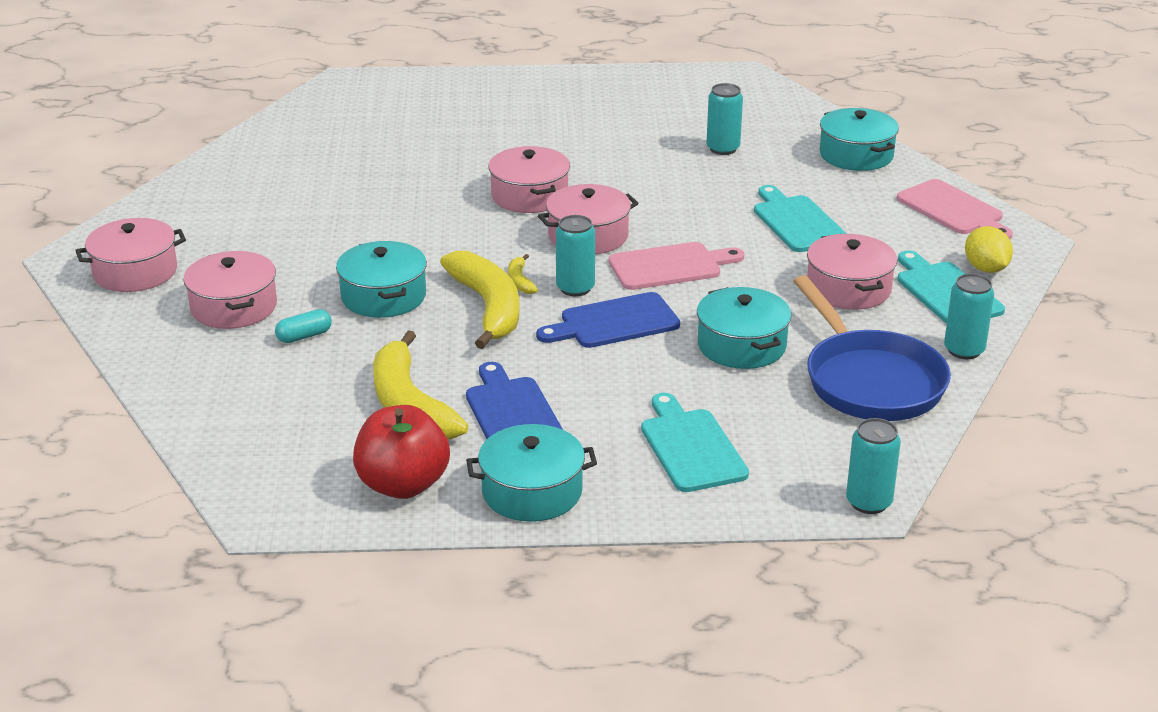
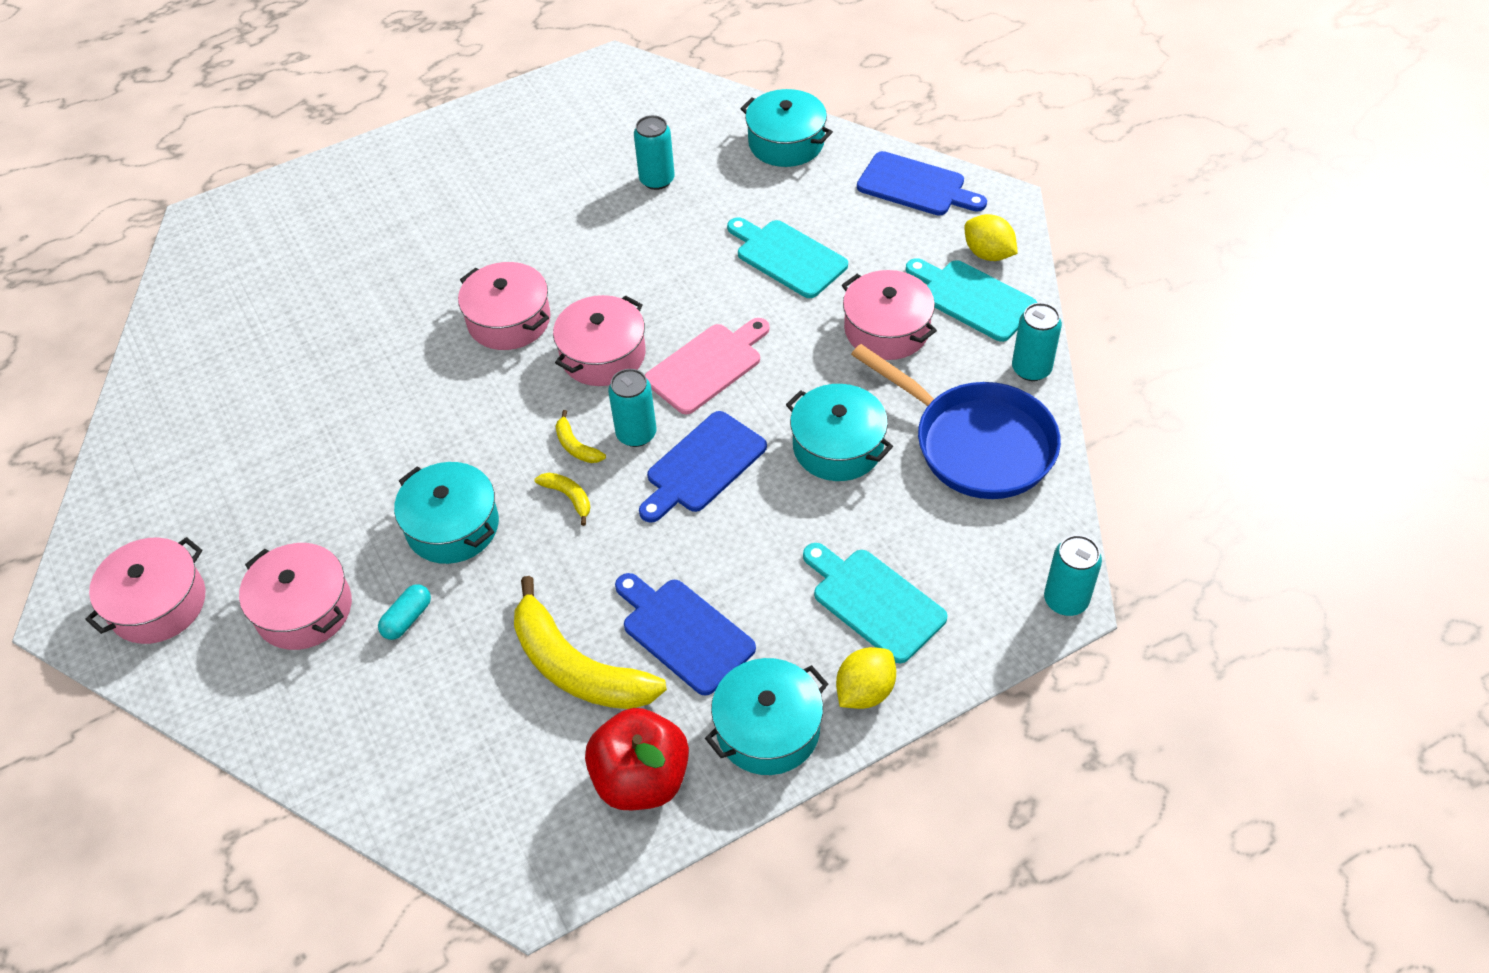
camera: 25 degrees left, 20 degrees up
yellow banana [440,251,519,349] -> yellow banana [535,473,590,526], size x0.43
pink cutting board [897,179,1013,239] -> blue cutting board [857,151,987,216]
none -> yellow lemon [836,647,896,709]

